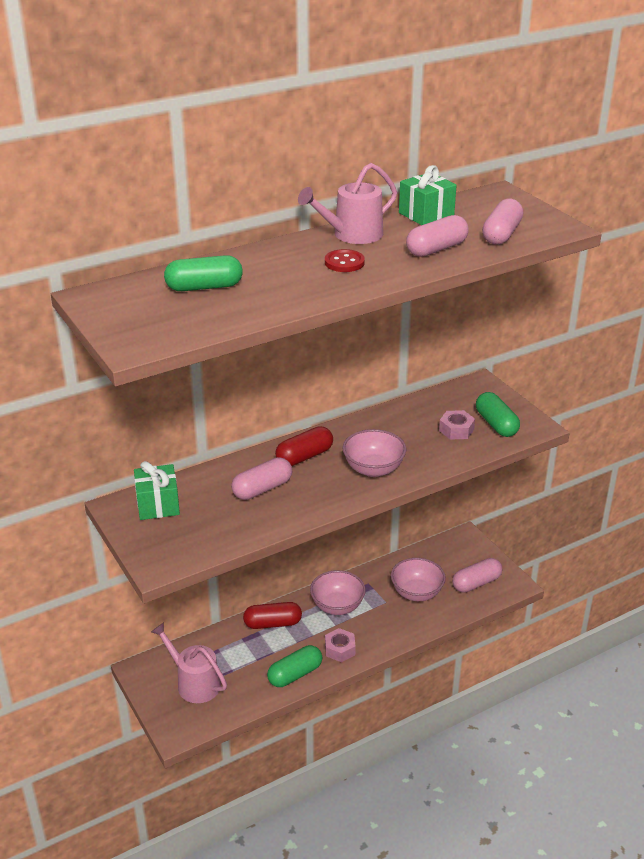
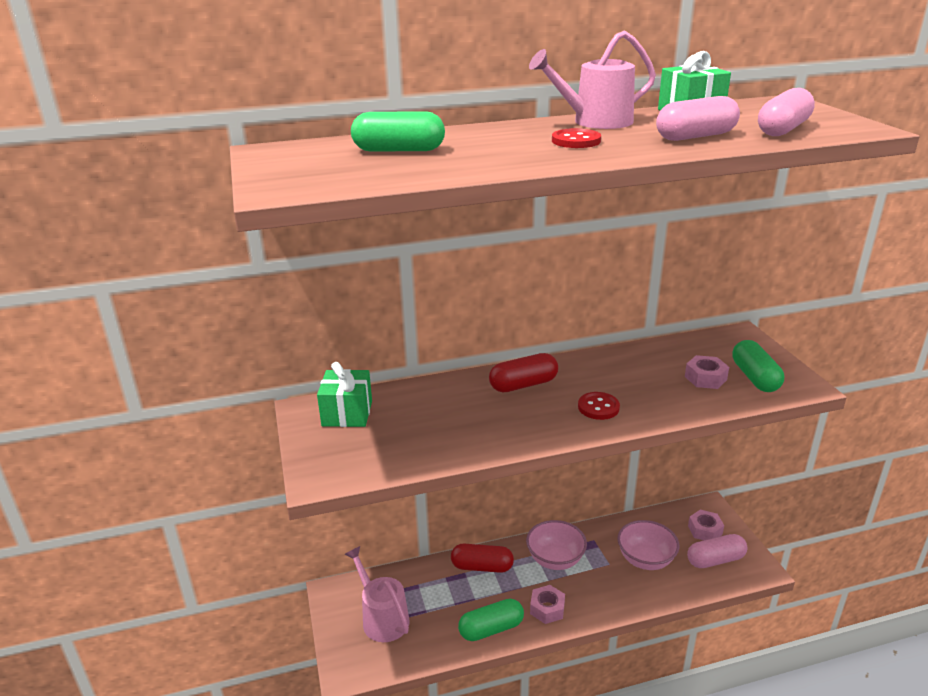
camera: 15 degrees right, 5 degrees down
pink capsule [231,457,292,500] -> none
pink bowl [343,429,407,477] -> red button [578,392,620,420]
none -> pink nut [688,510,724,540]

